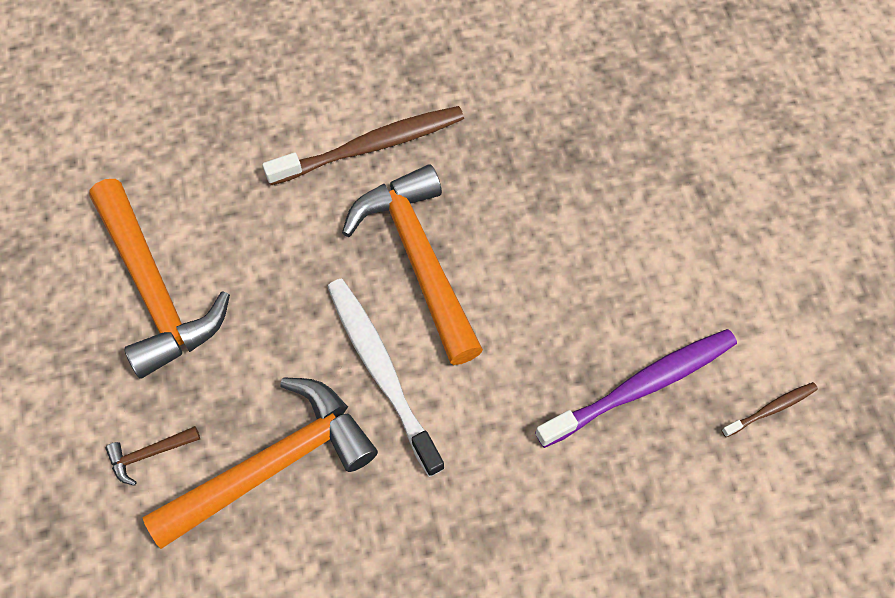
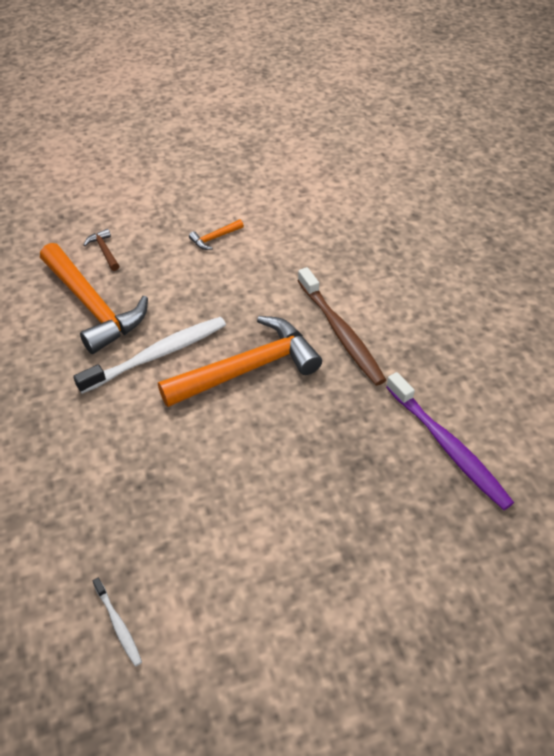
camera: 85 degrees right, 15 degrees down
orange hammer [90,179,230,379] -> orange hammer [189,219,244,250], size x0.40
purple toothbrush [535,329,737,448] -> purple toothbrush moved to [386,372,514,510]
brown toothbrush [721,382,818,437] -> white toothbrush [93,578,142,666]

